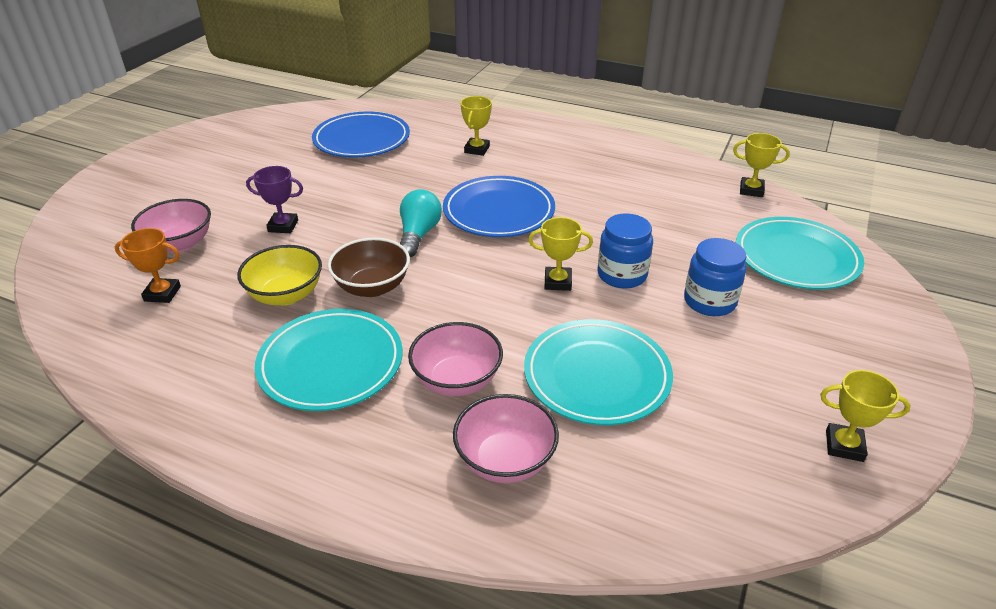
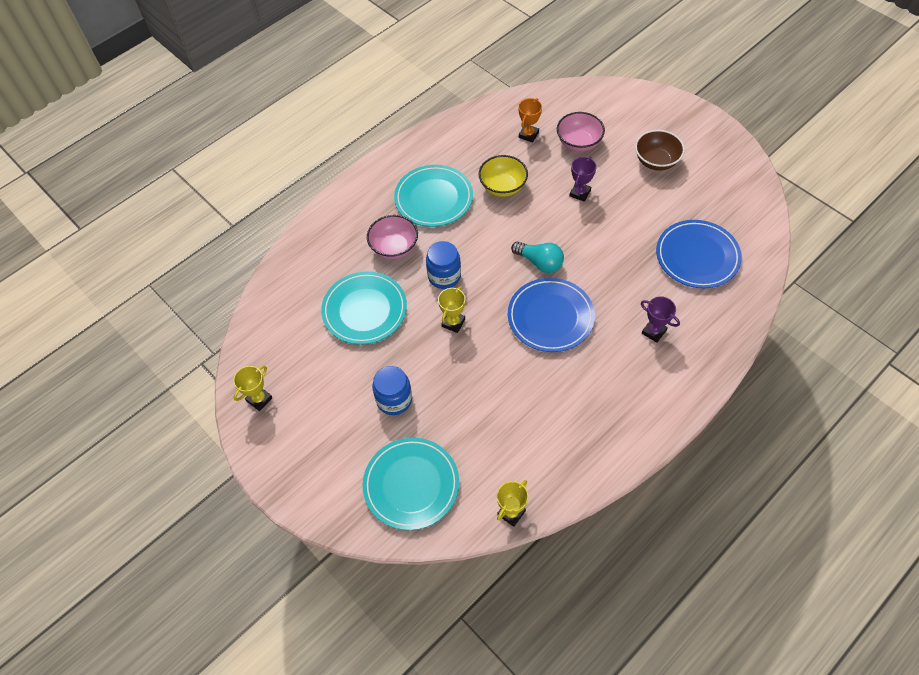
camera: 115 degrees right, 20 degrees up
brown bowl [328,238,410,297] -> brown bowl moved to [635,130,685,171]
pink bowl [453,394,559,483] -> none
yellow trophy [461,96,492,156] -> purple trophy [641,296,680,343]
blue jar [597,213,653,289] -> blue jar moved to [426,241,461,289]

